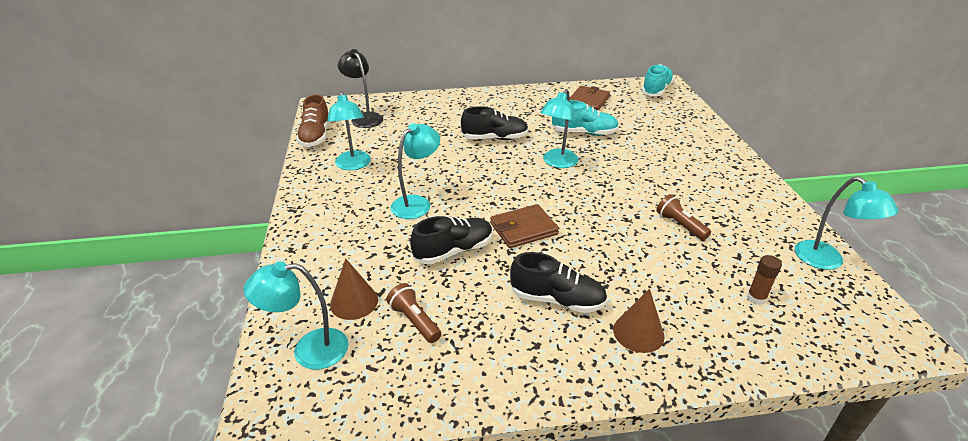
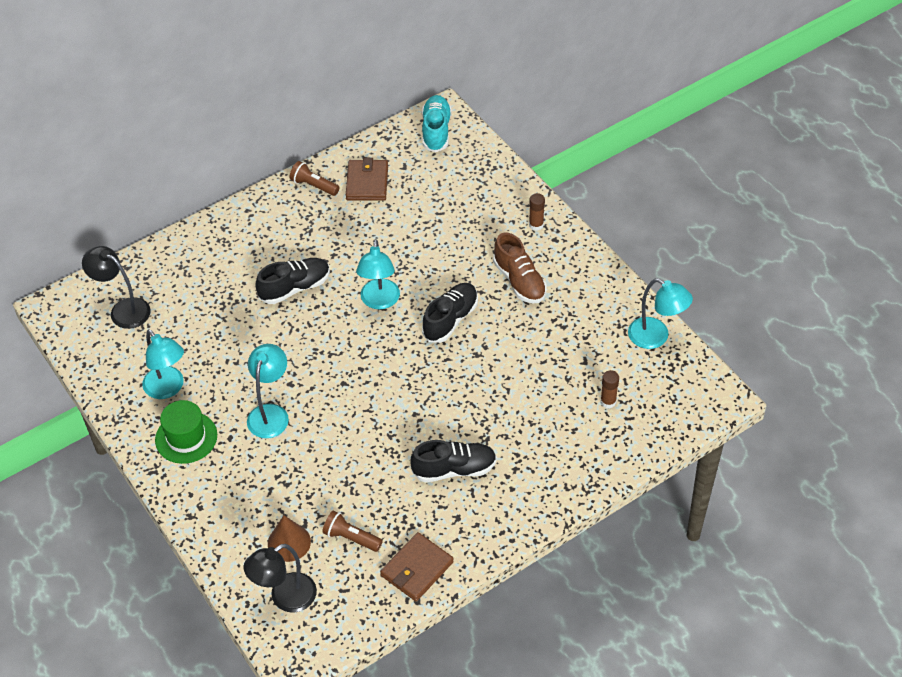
camera: 25 degrees left, 15 degrees up
turquoise lamp [244,262,348,370] -> black lamp [244,544,317,612]
brown shoe [296,94,330,147] -> brown shoe moved to [493,232,547,303]
black shoe [410,216,493,264] -> black shoe moved to [422,283,478,343]
brown wallet [490,204,559,248] -> brown wallet moved to [380,532,454,601]
turquoise shoe [552,100,619,136] -> none
brown cone [613,289,665,353] -> none
brown flashlight [656,194,711,240] -> brown flashlight moved to [290,161,340,196]
none -> green hat [155,400,217,464]
none -> brown glue stick [529,193,545,231]

